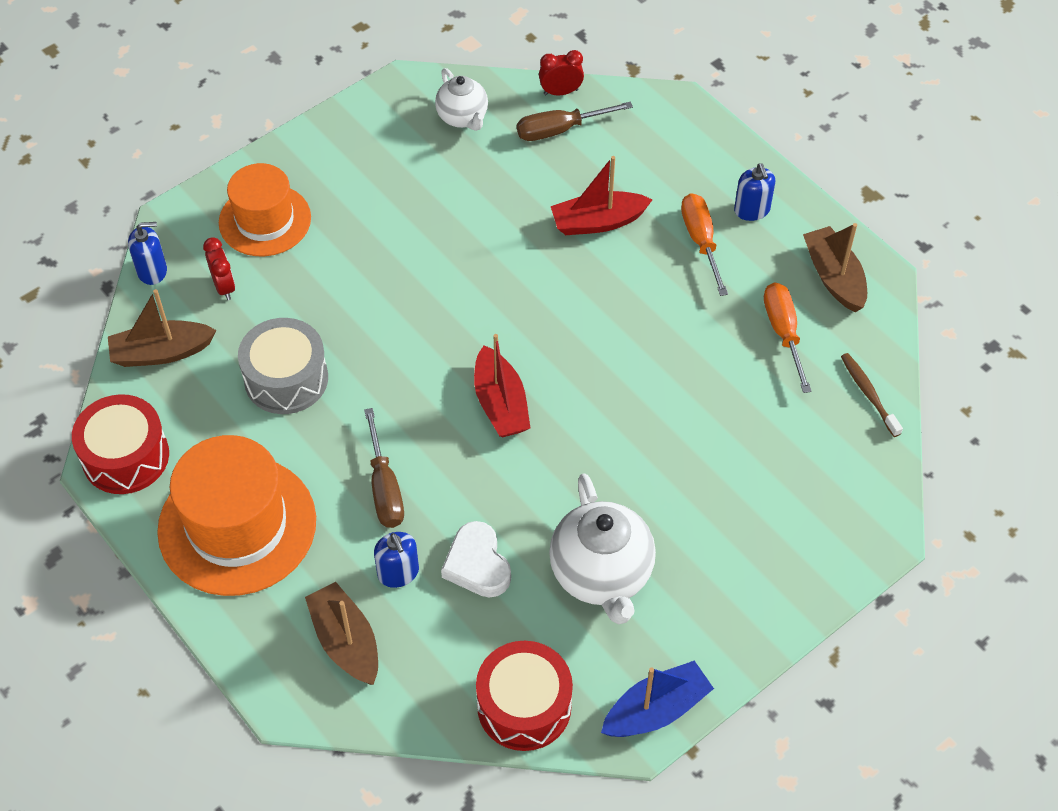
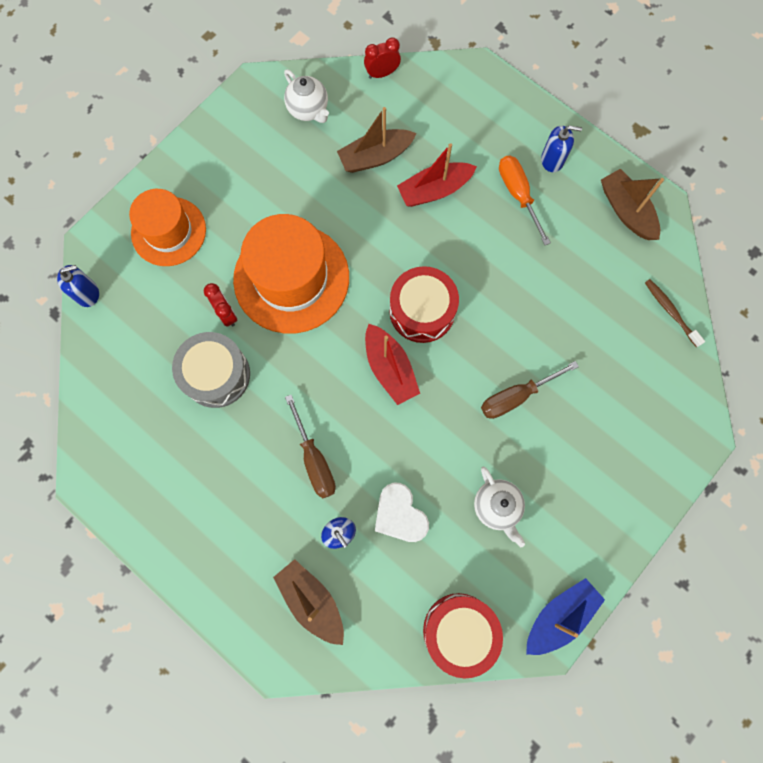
camera: 10 degrees left, 20 degrees up
red drum [72,394,169,494] -> red drum moved to [390,266,459,343]
brown boat [108,289,217,367] -> brown boat moved to [337,107,417,173]
orange hat [157,435,316,596] -> orange hat moved to [233,214,349,334]
red clock [203,237,235,300] -> red clock moved to [204,283,237,327]
brown screwdriver [517,102,633,141] -> brown screwdriver moved to [481,361,579,419]
white teapot [549,473,656,624] -> white teapot [474,467,525,547], size x0.60
blue soap dispenser [734,163,775,221] -> blue soap dispenser turned 60 degrees counterclockwise [541,125,582,172]
orange screwdriver [764,282,812,393] -> none

